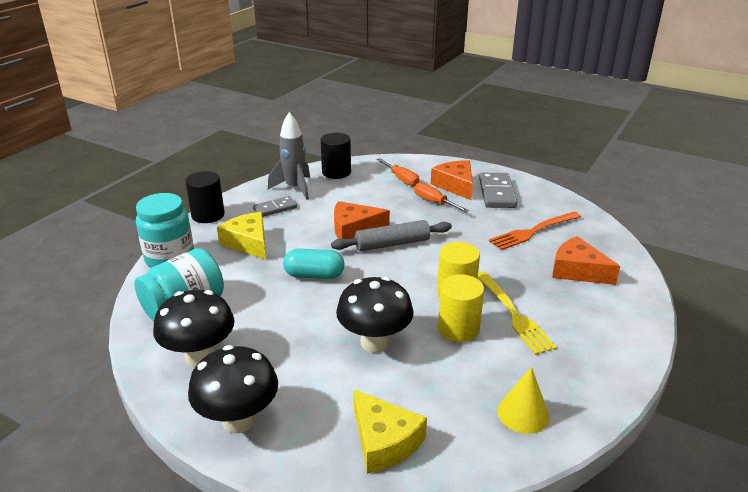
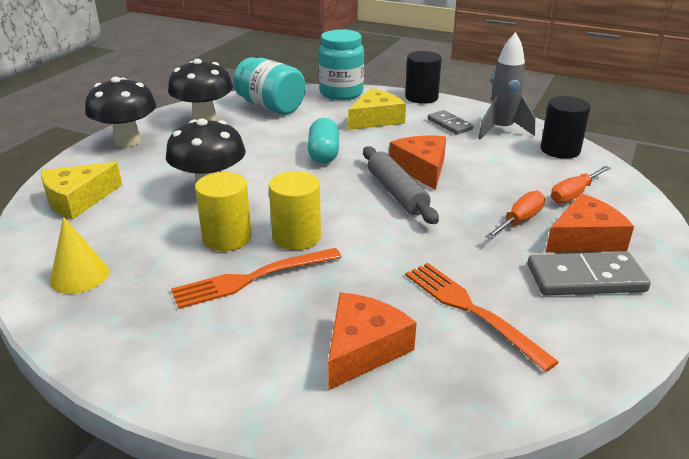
camera: 85 degrees right, 0 degrees up
yellow fork [478,271,557,355] -> orange fork [171,248,342,309]

